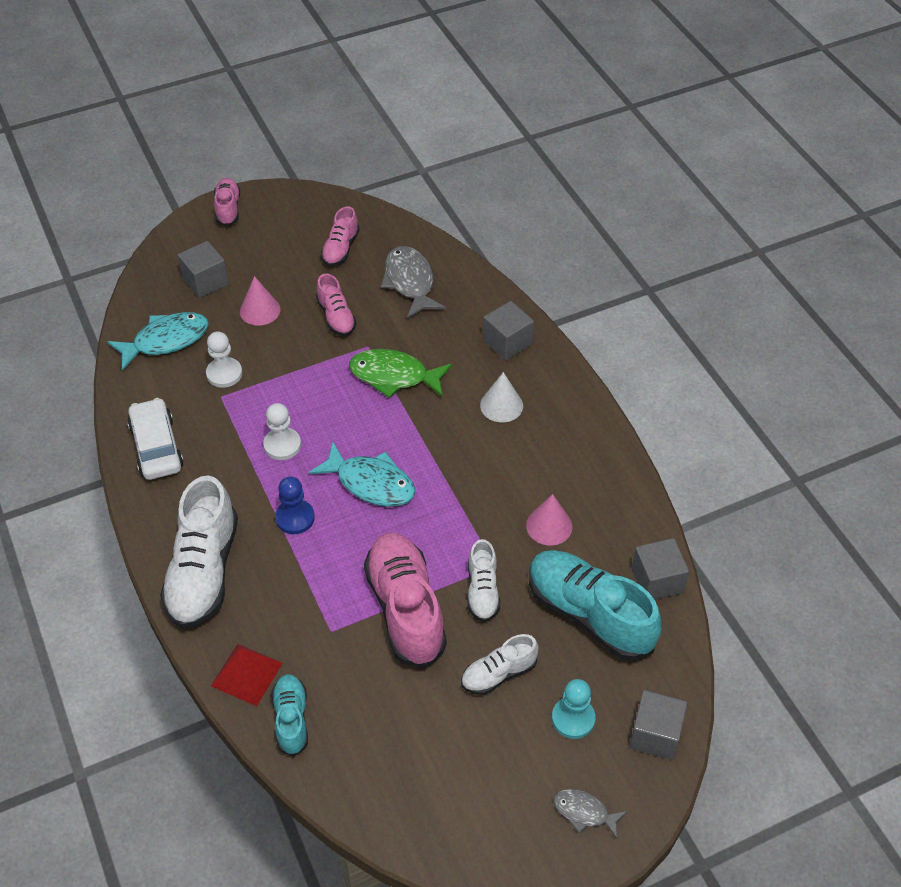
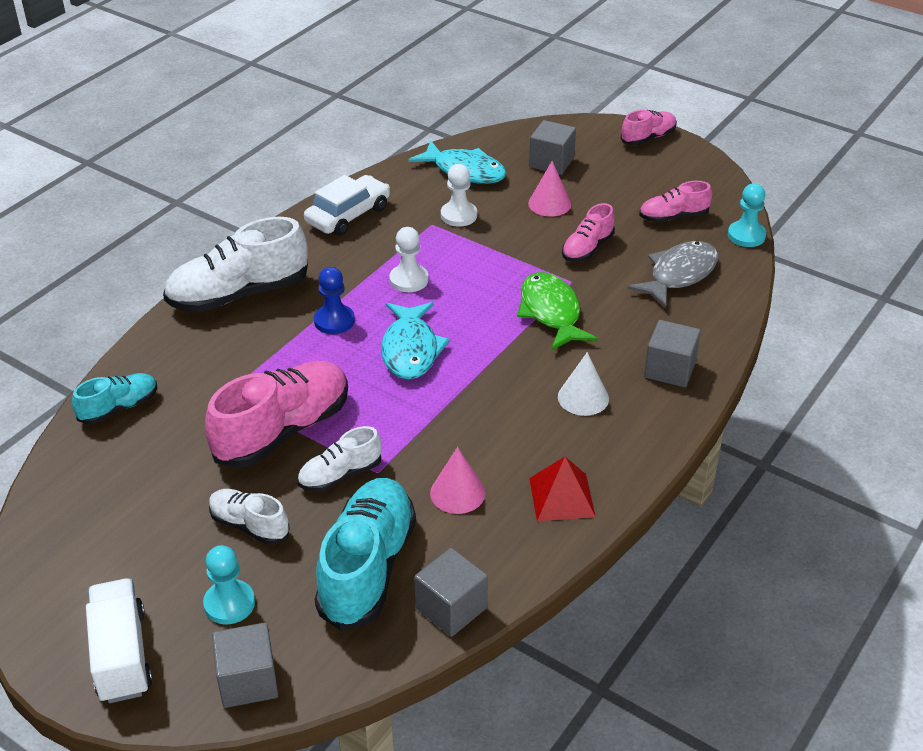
camera: 60 degrees right, 10 degrees down
red pyramid [211,644,283,706] -> red pyramid moved to [529,457,596,521]
grey fish [554,789,627,839] -> white truck [86,578,153,703]
none -> turquoise pawn [728,183,766,247]

